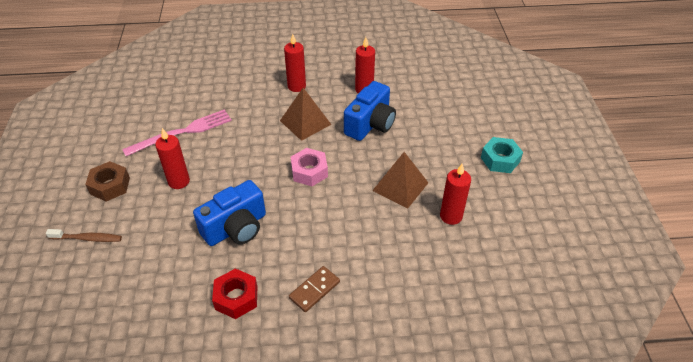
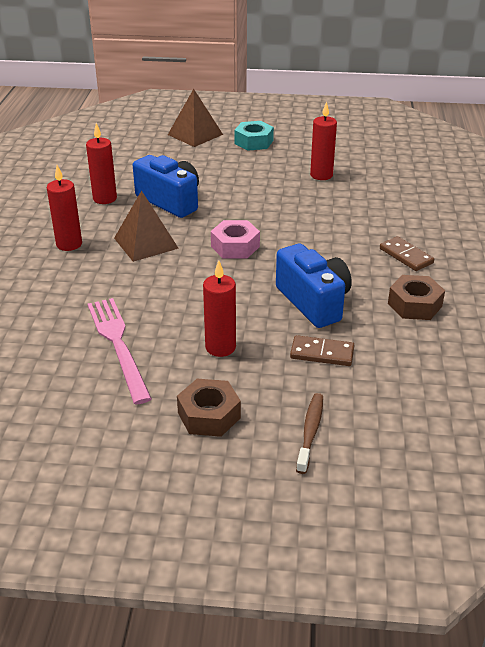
camera: 80 degrees left, 10 degrees down
red nut [212,268,257,319] -> brown nut [388,275,445,320]
brown pyramid [372,152,428,209] -> brown pyramid moved to [168,89,223,147]
none -> brown domino [290,335,354,366]

